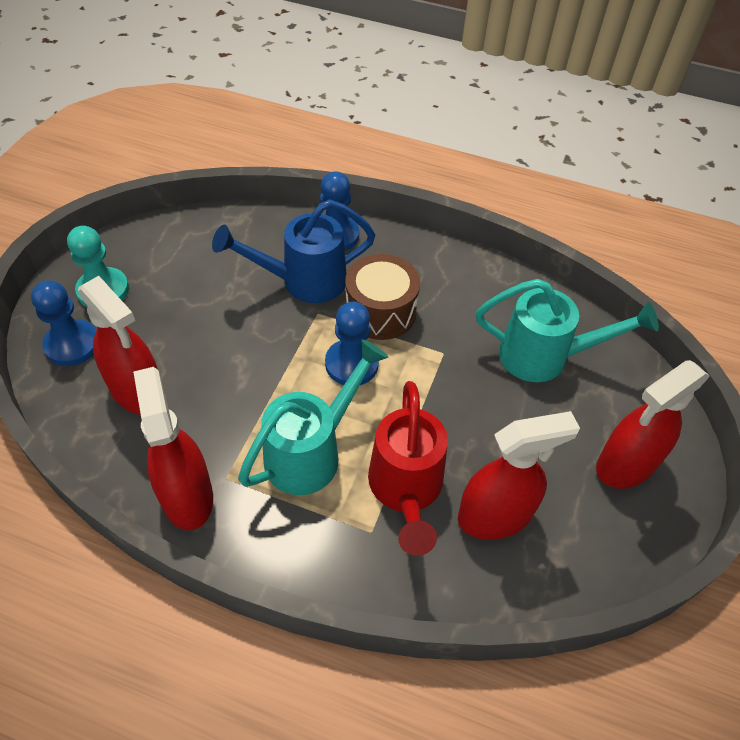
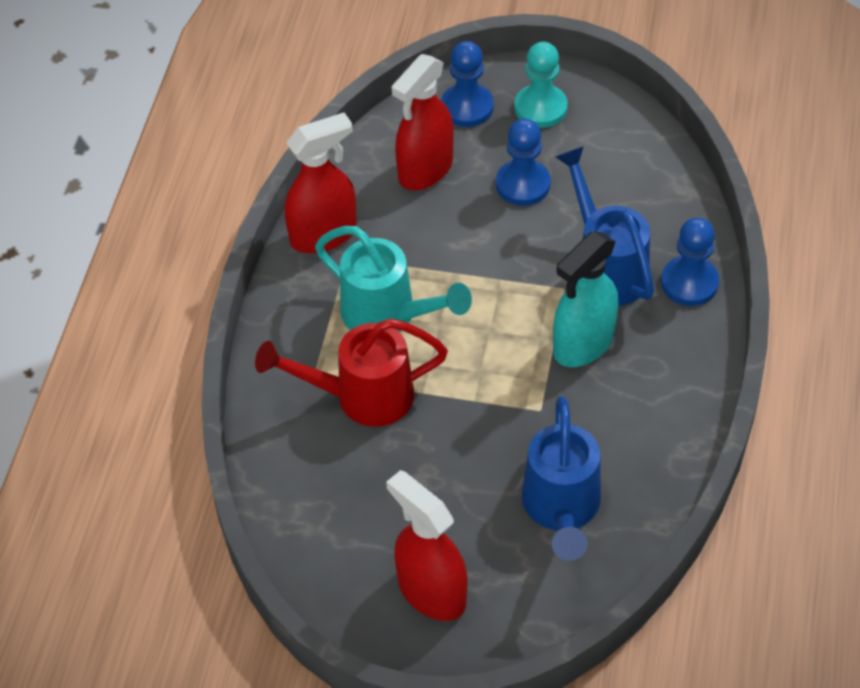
camera: 85 degrees right, 0 degrees up
blue pawn [325,302,379,385] -> blue pawn moved to [496,119,551,206]
brown drum [345,254,420,340] -> turquoise spray bottle [553,231,618,367]
red spray bottle [458,411,580,540] -> none
turquoise watering can [476,279,659,382] -> blue watering can [522,396,601,561]

